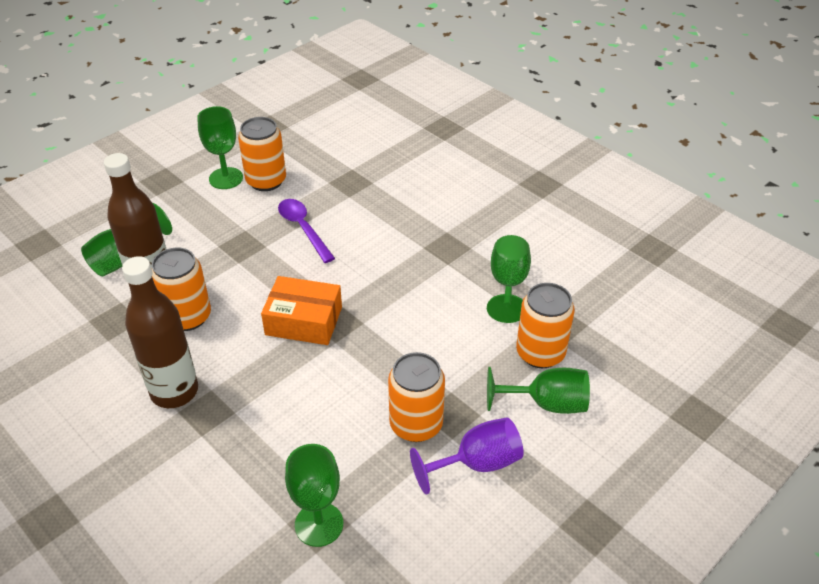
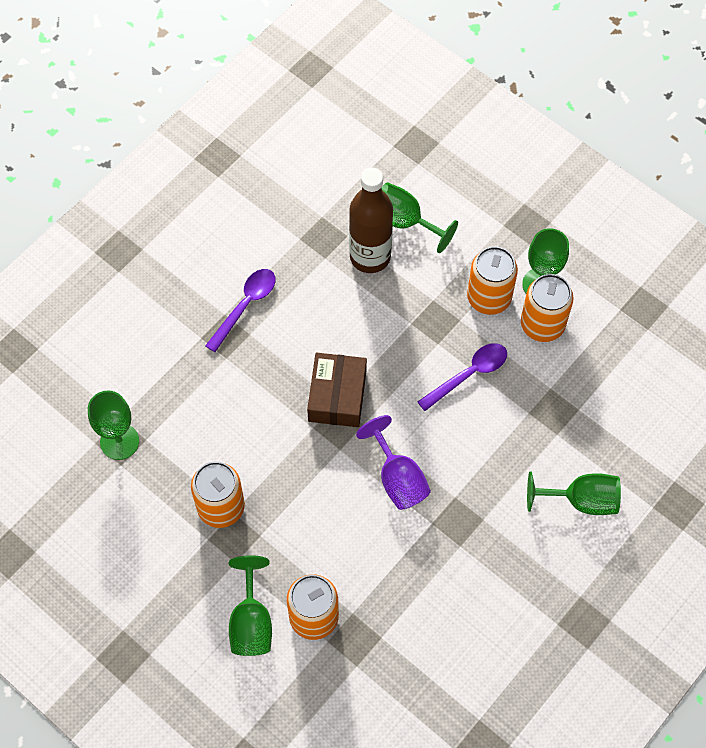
camera: 85 degrees right, 20 degrees up
brown bottle [122,256,198,408] -> purple spoon [205,269,276,352]
orange can [152,248,211,331] -> orange can moved to [467,246,518,315]
orange box [261,276,342,345] -> brown box [307,353,367,427]
purple goblet [410,417,524,495] -> purple goblet moved to [356,415,431,510]
green goblet [487,235,531,323] -> green goblet moved to [527,471,621,515]

